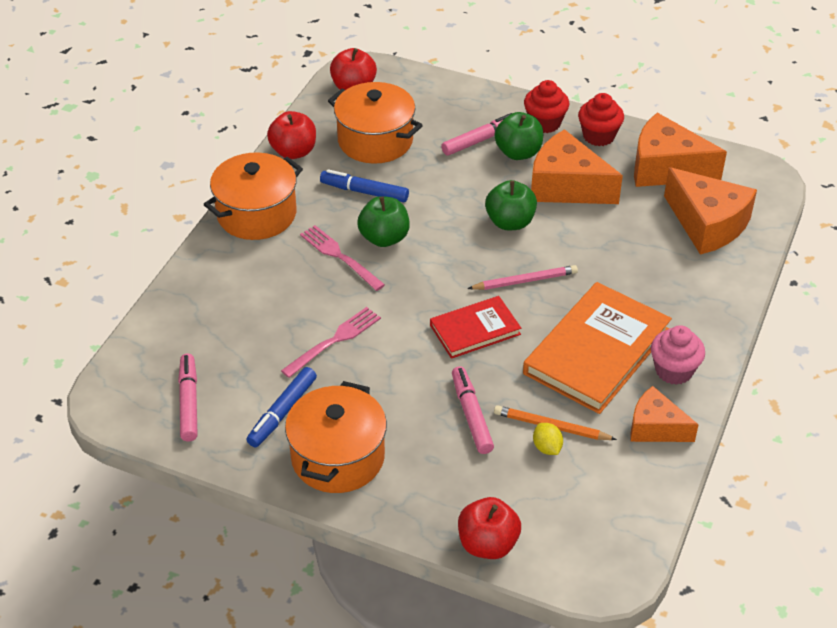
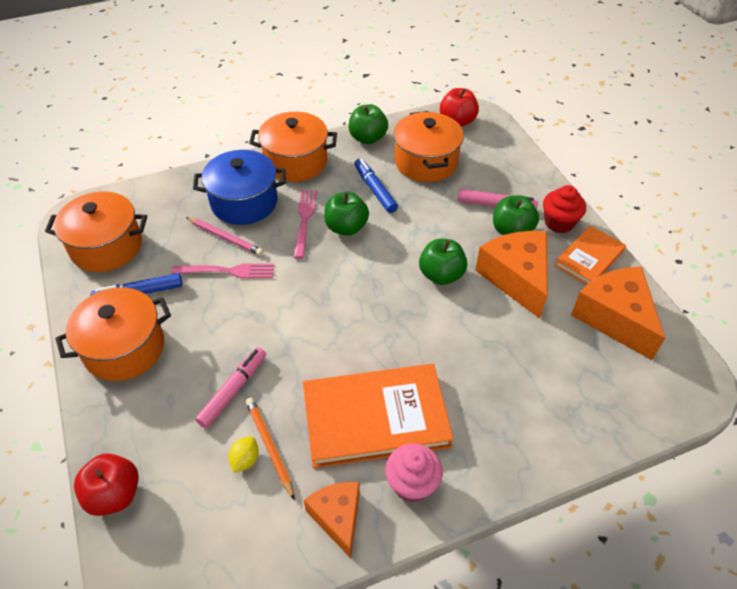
camera: 45 degrees right, 5 degrees up
pink marker [178,354,198,441] -> orange pot [45,191,147,272]
red apple [267,111,316,159] -> green apple [349,104,388,144]
red book [430,296,521,359] -> none
pink pencil [467,265,578,290] -> pink pencil moved to [186,217,263,256]
red cupcake [578,93,624,146] -> orange book [554,226,626,285]
orange cheese [664,167,757,255] -> none
none -> blue pot [193,150,286,225]

